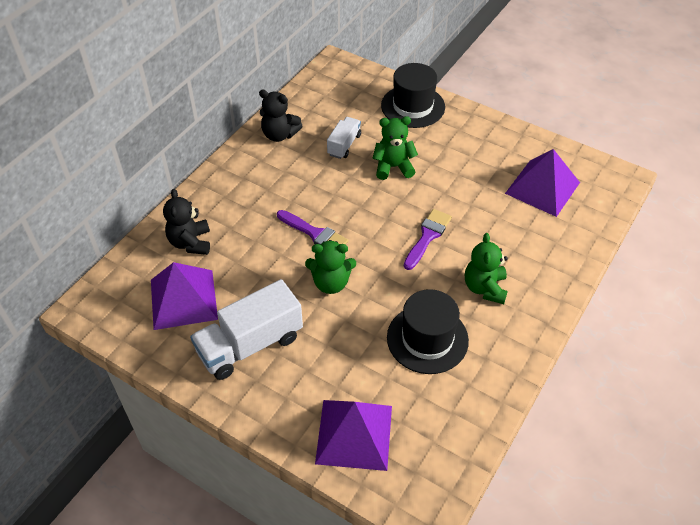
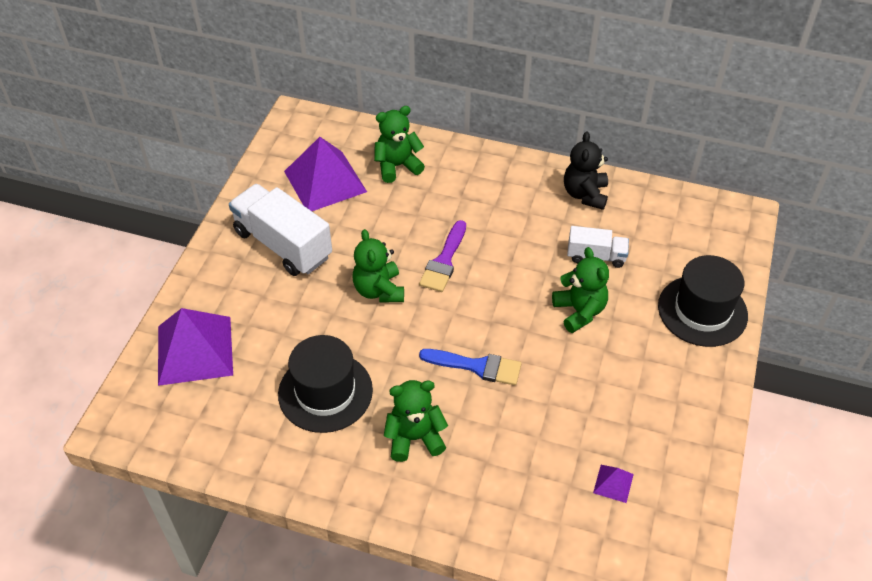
camera: 75 degrees right, 0 degrees up
black teddy bear [163,189,210,255] -> green teddy bear [374,106,425,183]
purple brush [404,209,452,270] -> blue brush [419,349,522,385]
purple pyramid [505,149,580,217] -> purple pyramid [593,465,634,503], size x0.42

